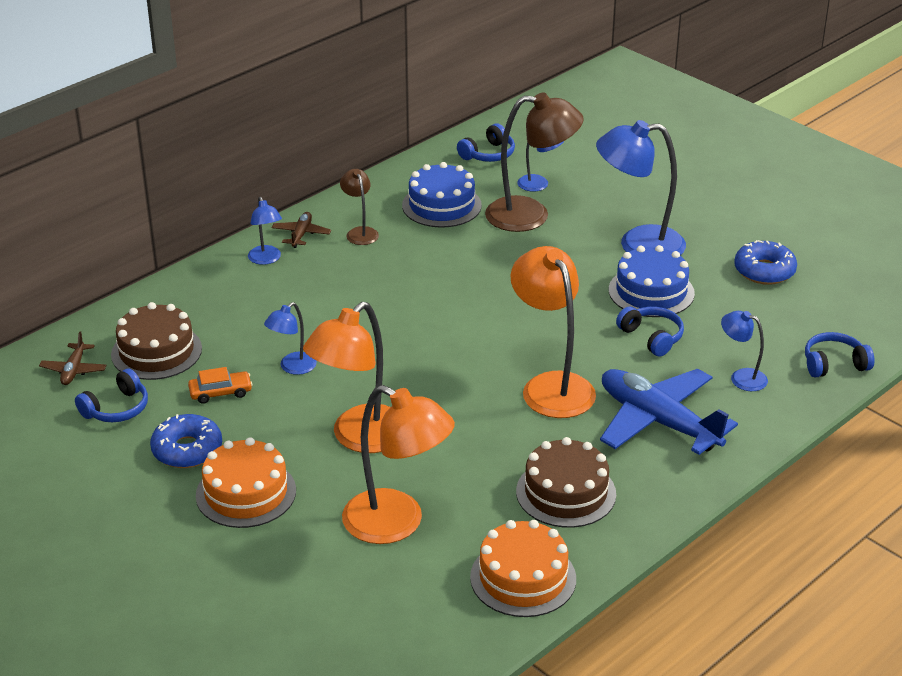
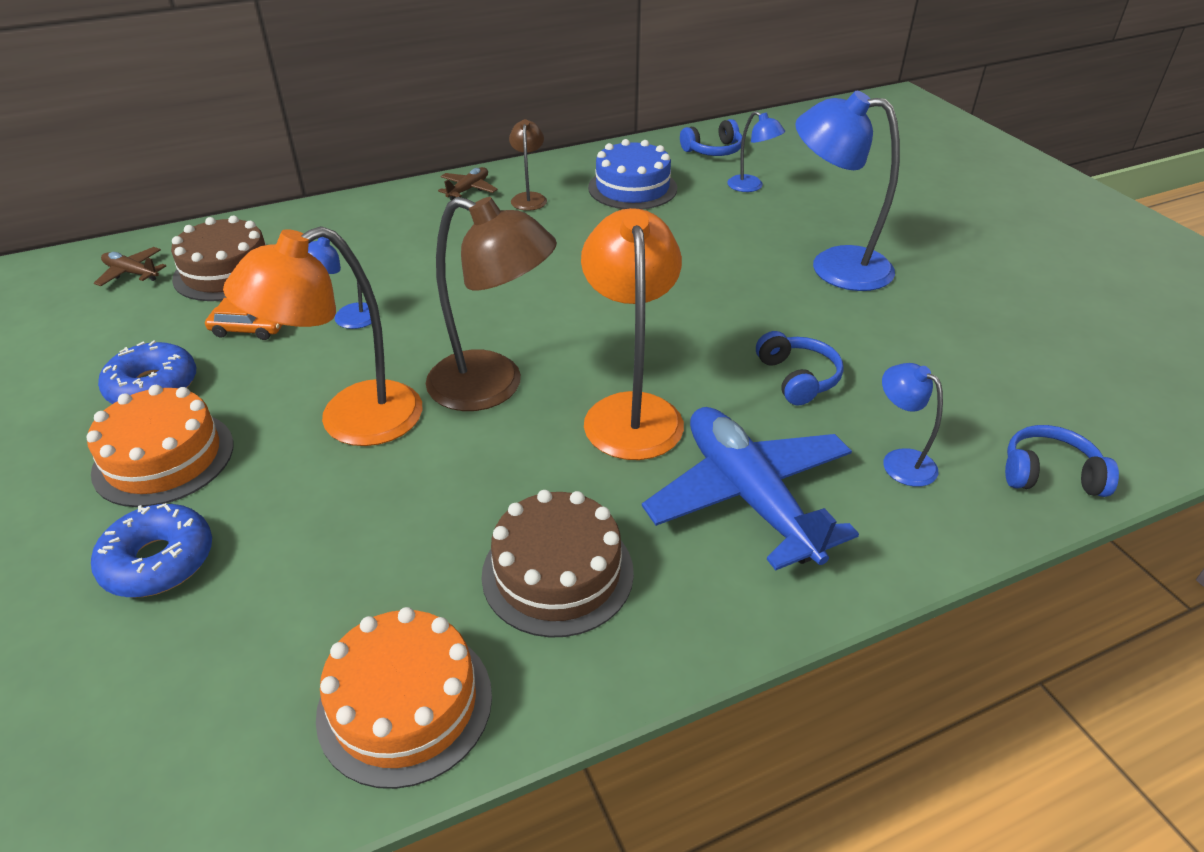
camera: 20 degrees right, 5 degrees up
brown plane [39,331,107,385] -> brown plane turned 90 degrees clockwise [94,247,166,286]
blue headphones [75,368,148,422] -> none
blue lamp [248,197,282,265] -> none
orange lamp [342,385,455,544] -> none
brown lamp [485,92,584,232] -> brown lamp moved to [426,197,557,411]
blue cake [609,245,695,317] -> none
blue donut [734,240,797,285] -> blue donut moved to [91,503,212,598]

